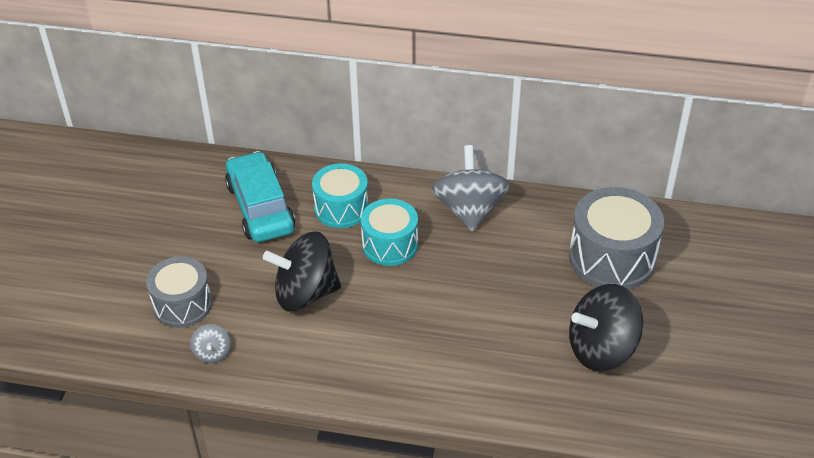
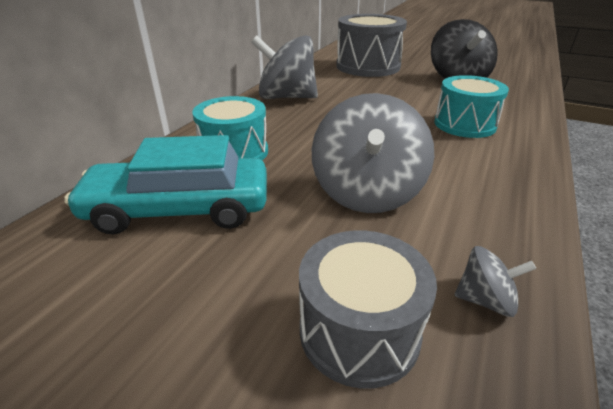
camera: 75 degrees left, 10 degrees down
black spinning top [263,231,341,311] -> grey spinning top [312,93,434,213]
turquoise drum [361,199,418,266] -> turquoise drum moved to [434,75,509,138]

